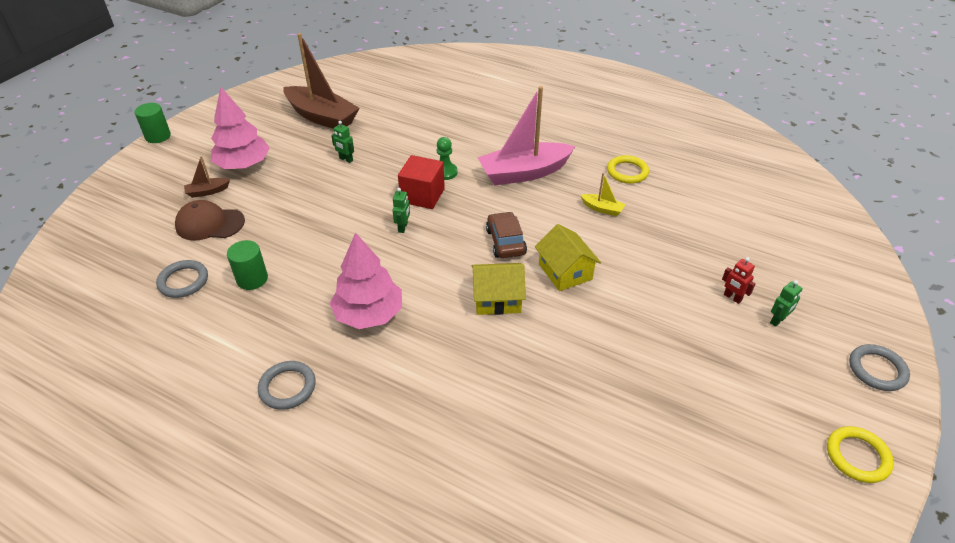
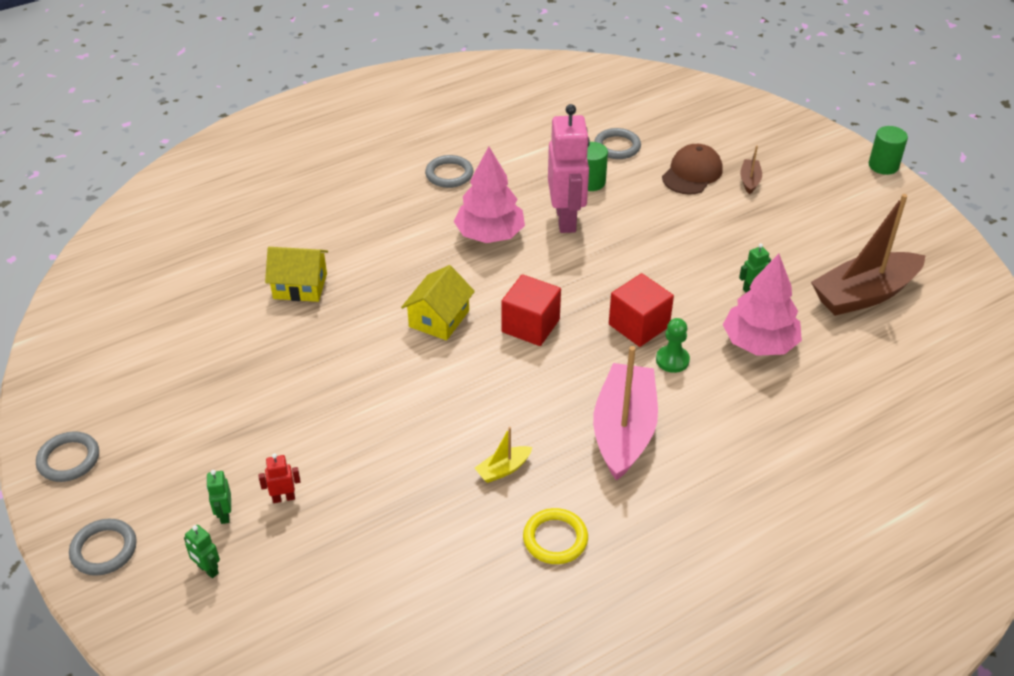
camera: 120 degrees right, 0 degrees up
pink tree [211,87,270,169] -> pink tree moved to [723,254,802,356]
green robot [392,188,410,233] -> green robot moved to [184,525,220,578]
brown car [486,212,527,258] -> none
yellow house [535,224,601,291] -> yellow house moved to [265,247,328,302]
yellow ring [827,426,894,483] -> grey ring [36,431,99,482]
none -> red cube [501,274,561,346]
none -> pink robot [548,104,590,233]

